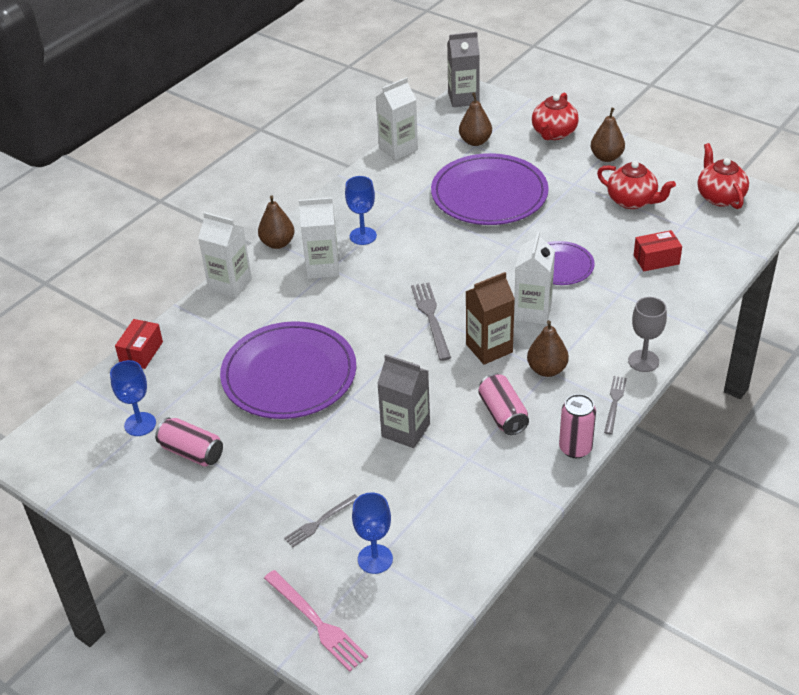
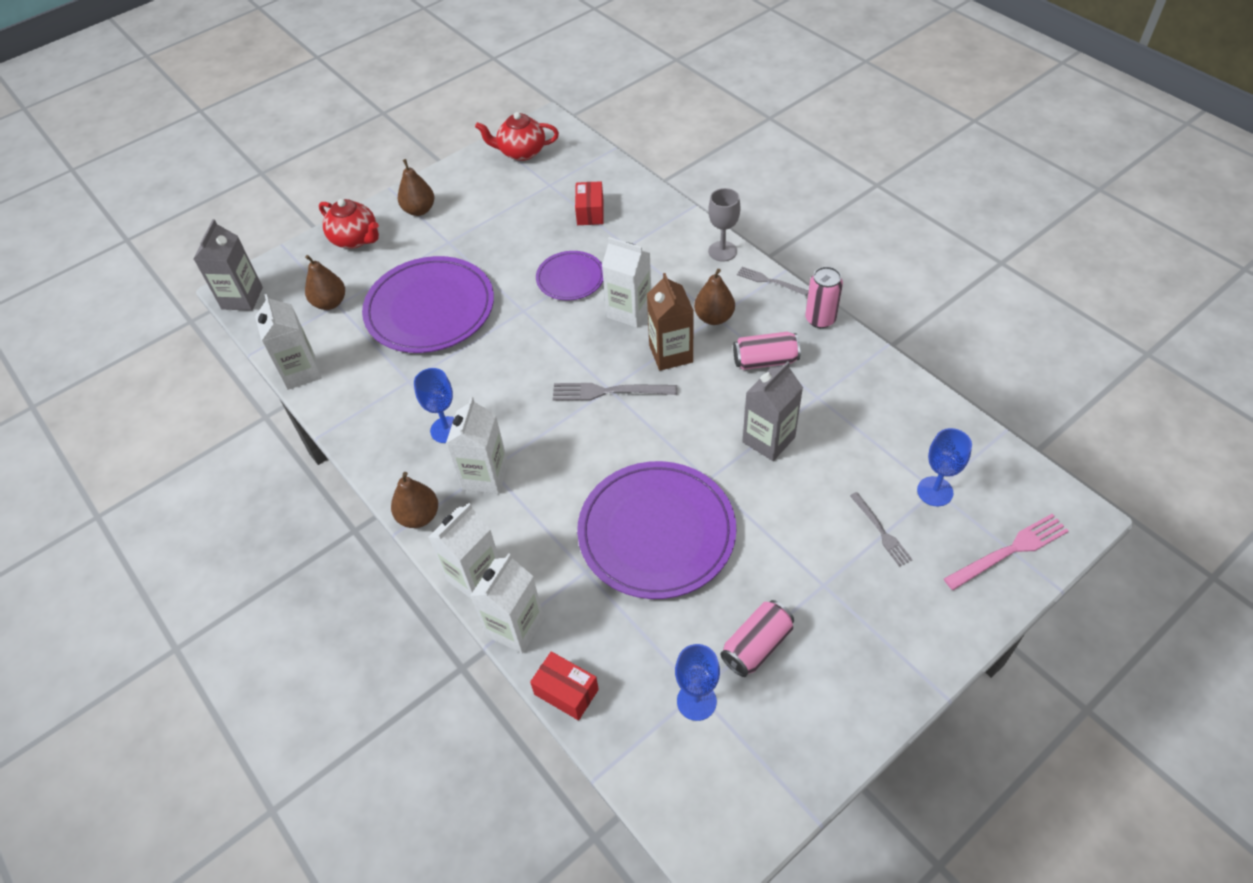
camera: 75 degrees left, 10 degrees up
red teapot [597,161,676,209] -> none
none -> white carton [470,553,544,654]

